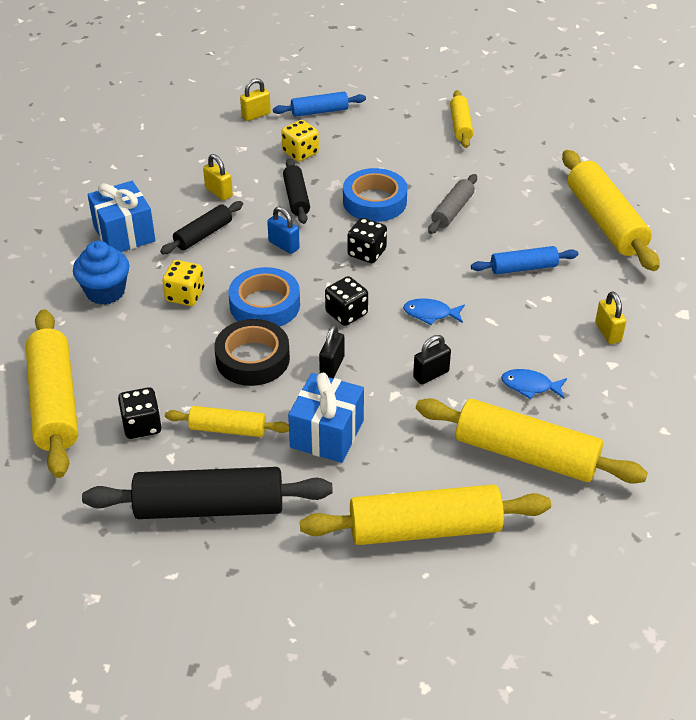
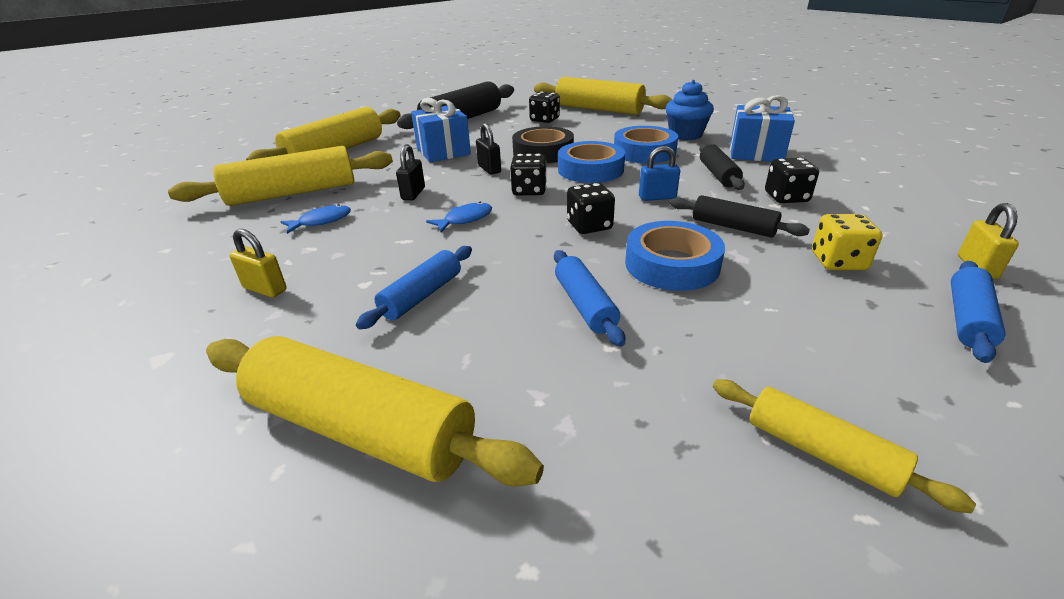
camera: 135 degrees right, 10 degrees down
yellow dice [162,260,205,306] -> blue tape [614,126,678,163]
yellow rolling pin [165,406,289,437] -> none
yellow padlock [203,154,233,201] -> black dice [765,158,819,203]
grey rolling pin [428,174,477,234] -> blue rolling pin [554,250,625,347]

